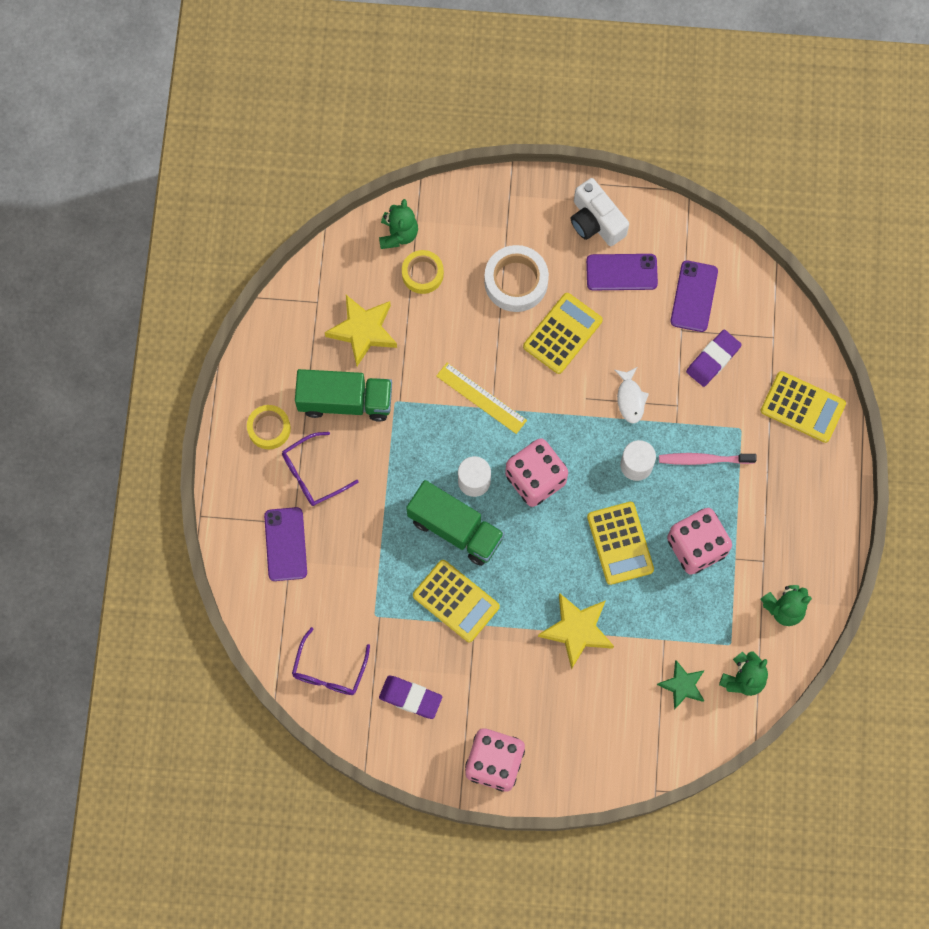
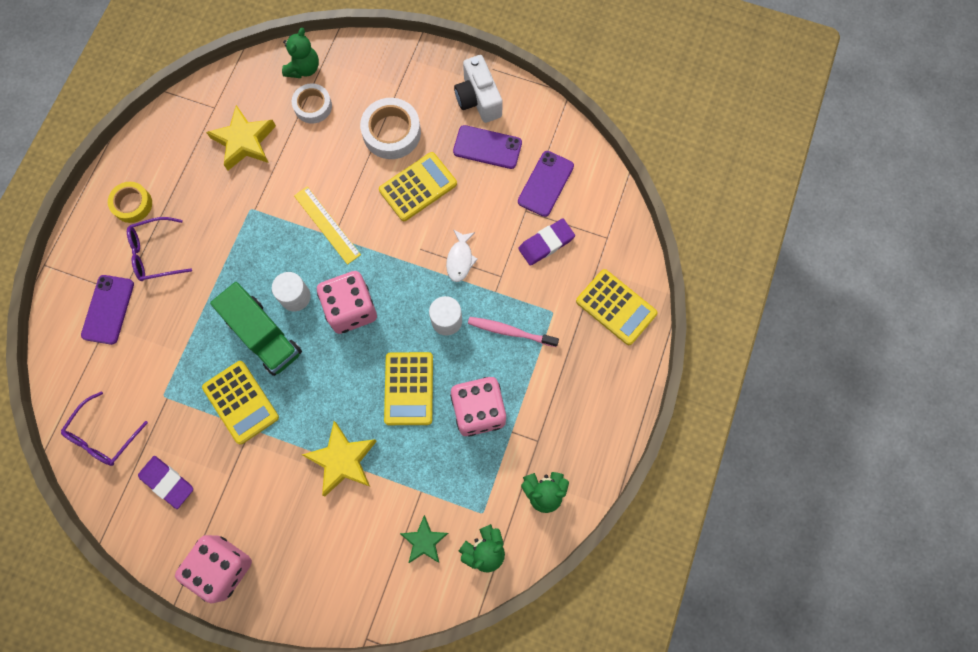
camera: 15 degrees right, 0 degrees up
green truck [295,369,392,422] -> none
yellow tape [402,250,444,294] -> white tape [292,83,332,124]

